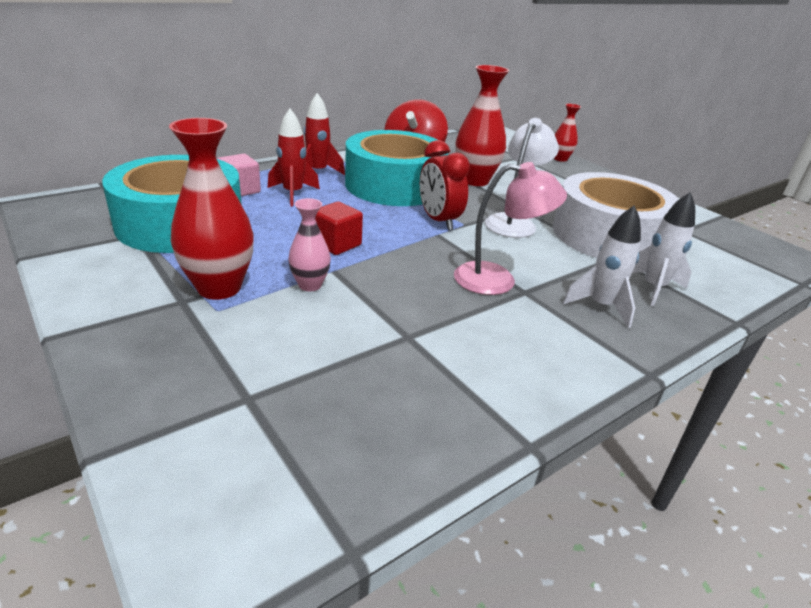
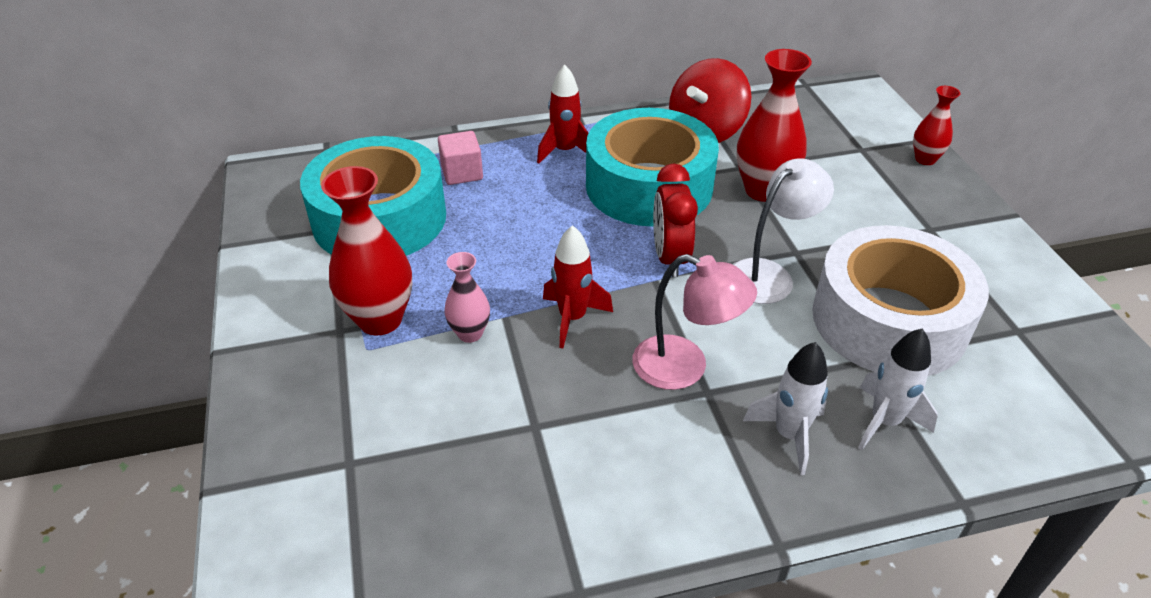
camera: 25 degrees right, 10 degrees up
red rocket [268,109,320,207] -> red rocket moved to [543,225,613,348]
red cube [315,201,363,255] -> none

